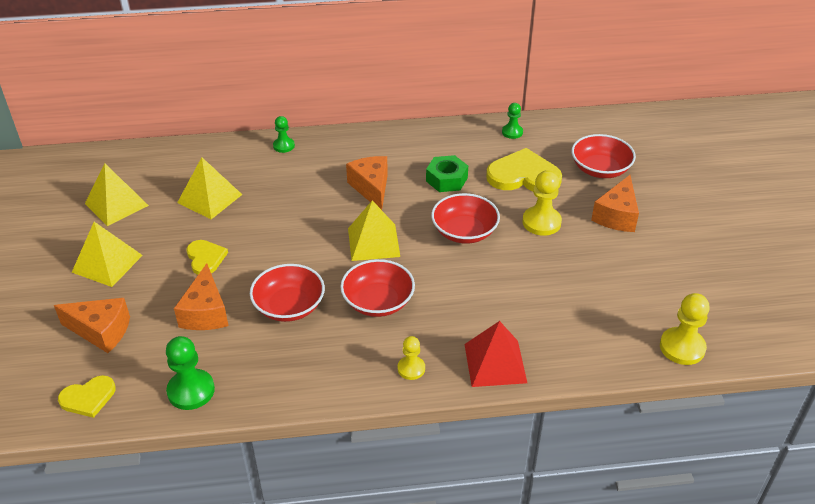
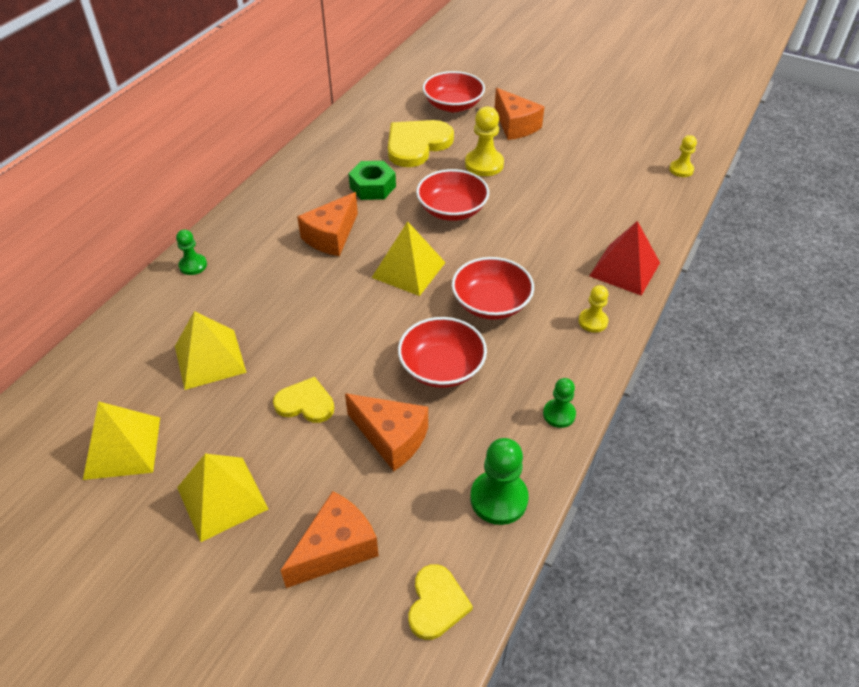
camera: 55 degrees left, 5 degrees up
orange cheese [346,156,388,210] -> orange cheese turned 75 degrees counterclockwise [297,192,358,256]
green pawn [502,103,523,139] -> green pawn moved to [543,378,576,428]
yellow pawn [660,293,710,365] -> yellow pawn [669,135,697,177], size x0.61

